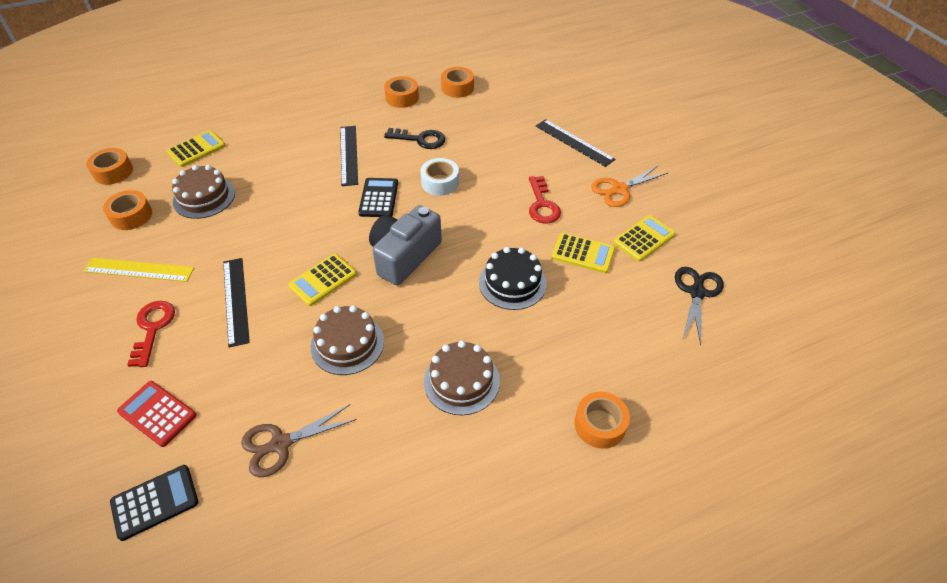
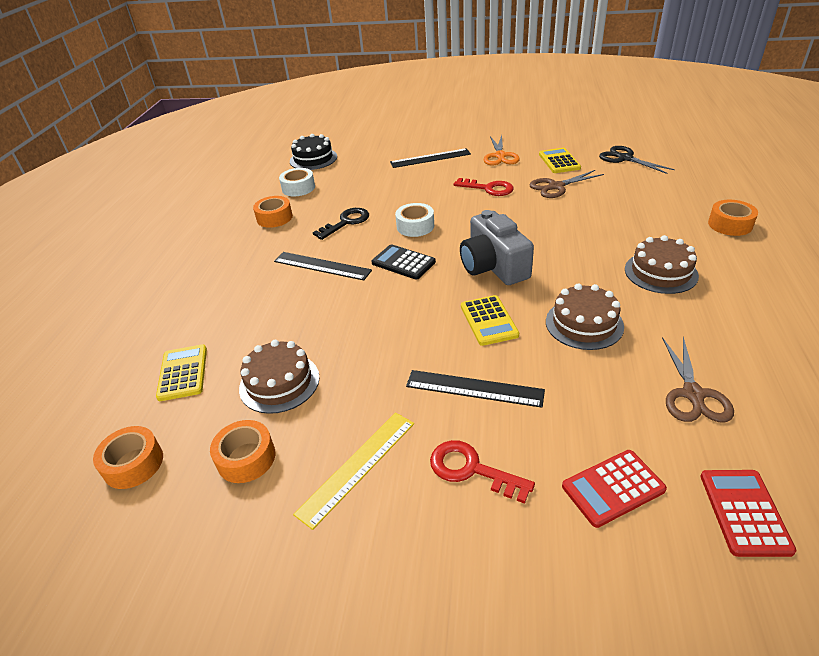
camera: 55 degrees left, 10 degrees down
black calculator [110,465,199,541] -> red calculator [700,470,796,557]
orange tape [441,67,474,98] -> white tape [279,168,315,196]
black cake [479,247,547,310] -> black cake moved to [290,134,337,170]
yellow calculator [552,233,615,273] -> brown scissors [529,170,604,198]

